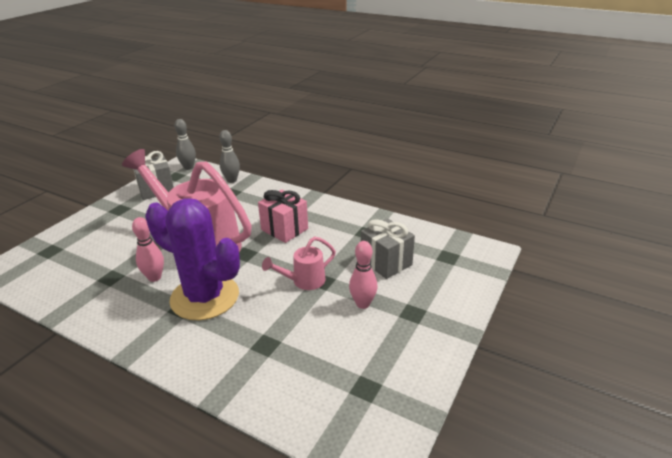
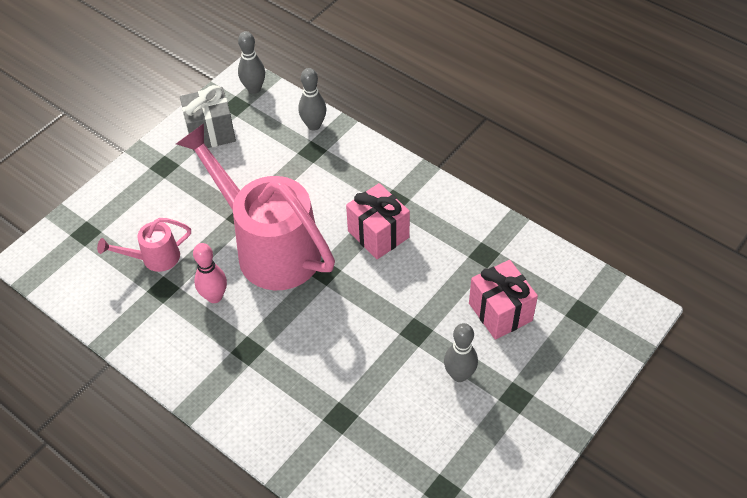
camera: 10 degrees right, 20 degrees up
purple cactus [145,198,240,320] -> none
pink watering can [262,236,336,290] -> pink watering can moved to [97,218,191,272]
pink bowling pin [349,241,378,309] -> grey bowling pin [444,323,478,382]
grey gift [361,218,415,279] -> pink gift [469,260,538,340]

